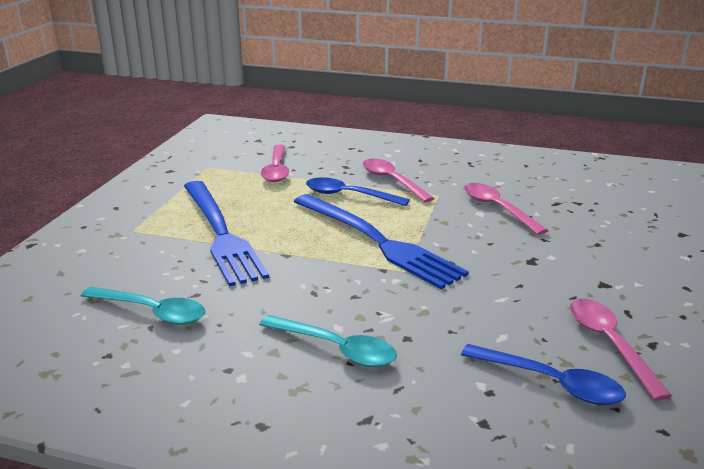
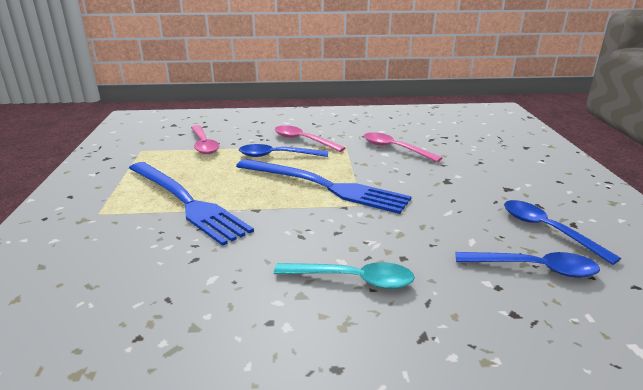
camera: 20 degrees left, 0 degrees up
turquoise spoon [81,287,205,325] -> none
pink spoon [570,299,672,401] -> blue spoon [504,200,621,265]

